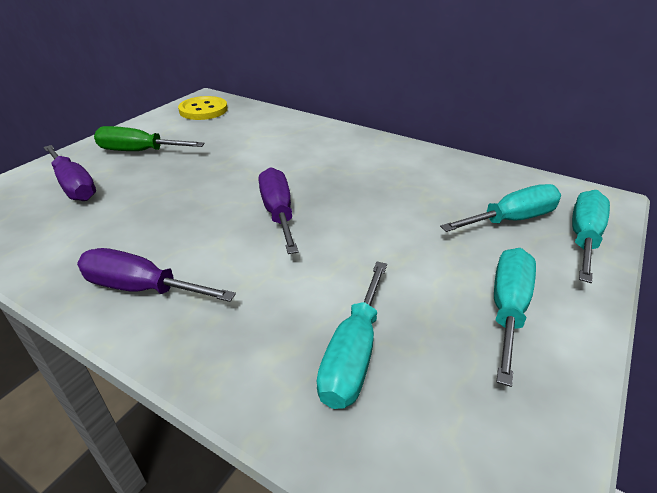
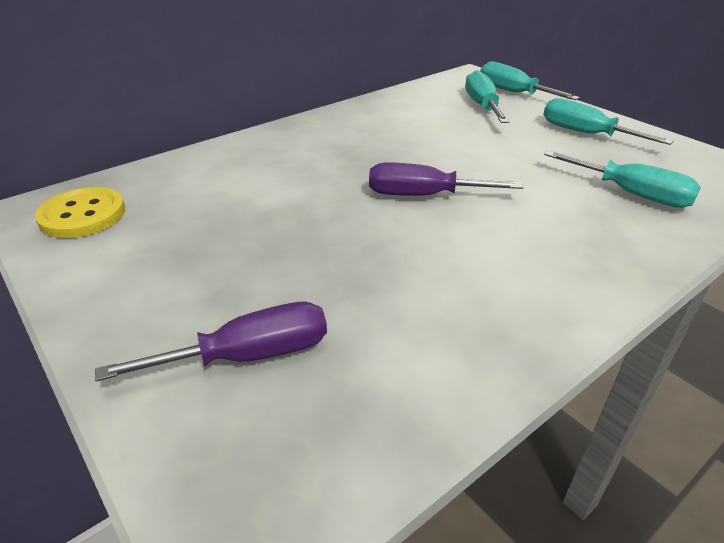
camera: 70 degrees left, 0 degrees up
purple screwdriver [77,248,236,302] -> none
green screwdriver [94,126,205,151] -> none

